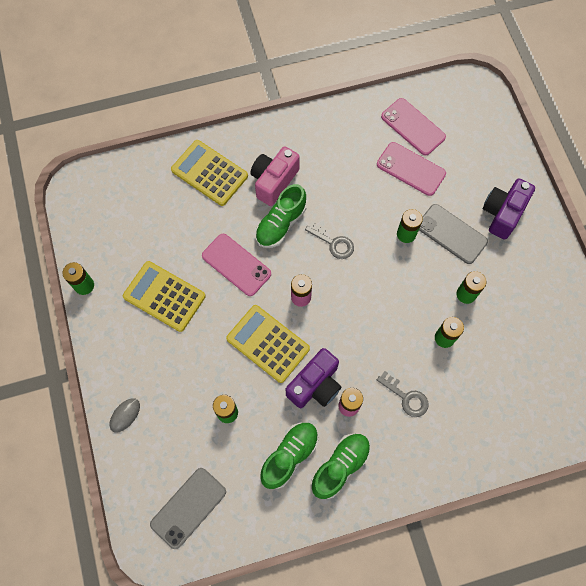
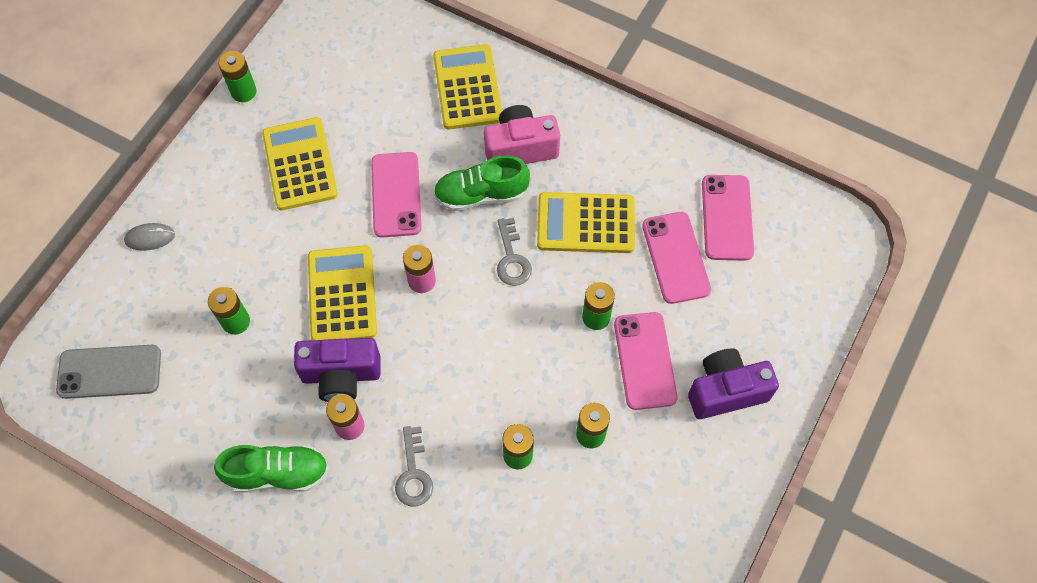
camera: 45 degrees right, 5 degrees down
green shoe [260,423,319,489] -> none
grey phone [419,204,488,264] -> pink phone [614,312,678,410]
none -> yellow calculator [537,192,635,253]

